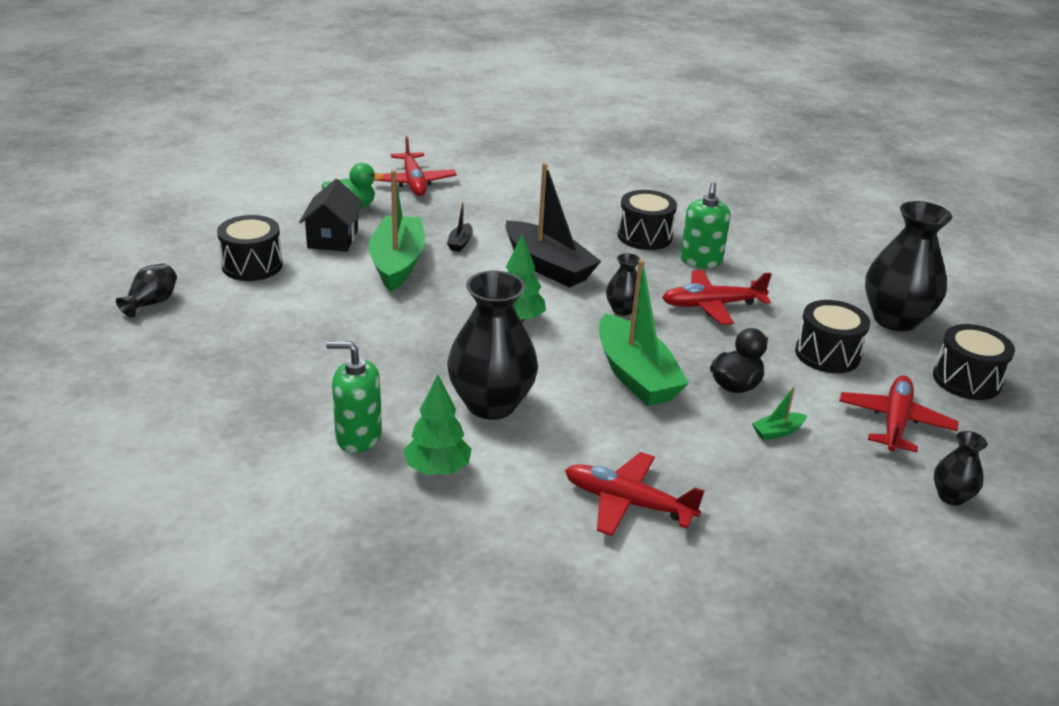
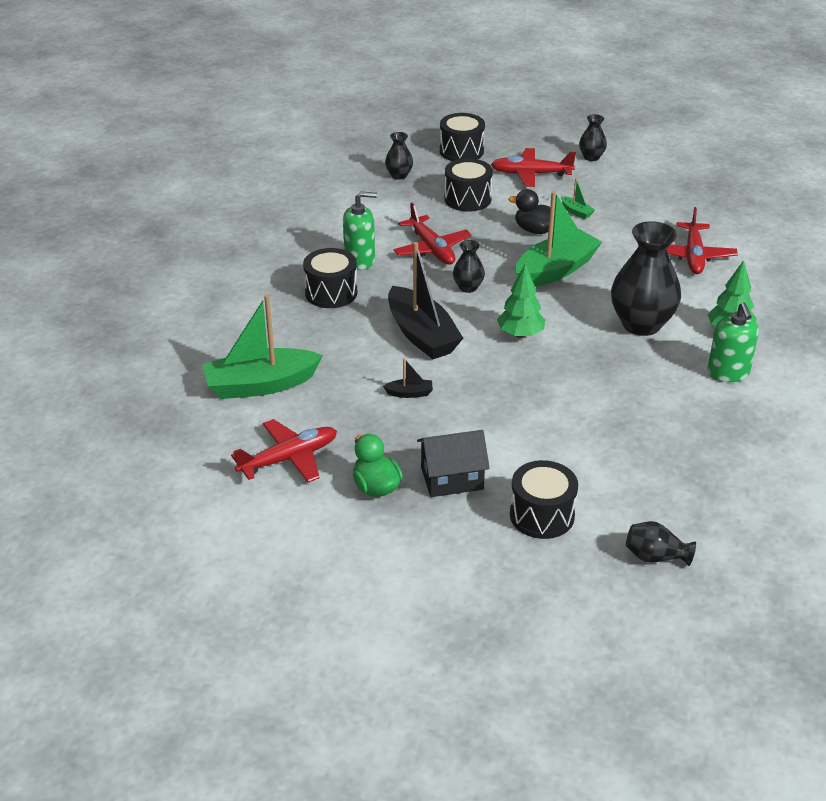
camera: 105 degrees left, 5 degrees up
green boat [368,170,425,291] -> green boat moved to [202,295,323,399]
black boat [506,163,601,288] -> black boat turned 120 degrees clockwise [388,242,463,359]
black vase [865,201,952,332] -> black vase [385,132,413,180], size x0.48

